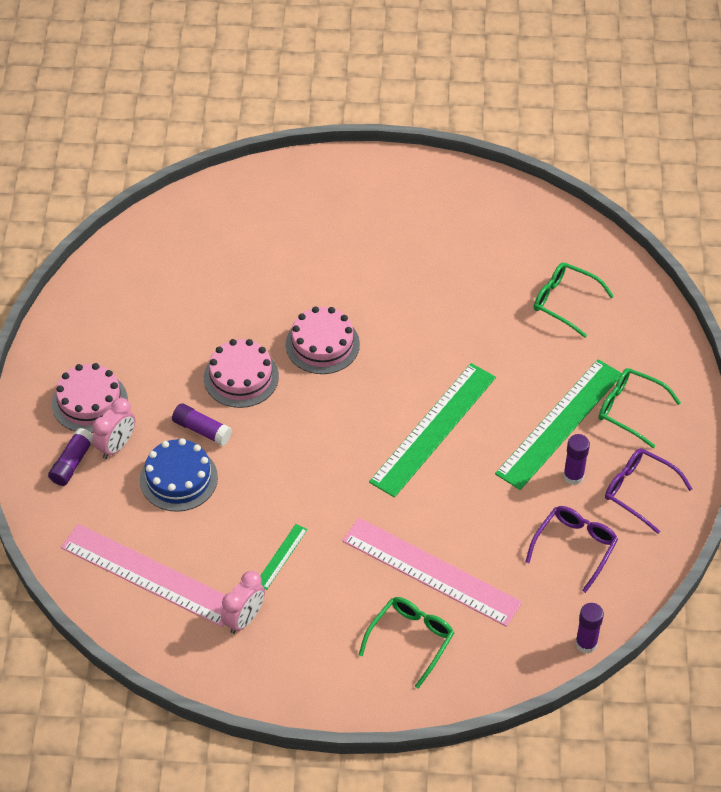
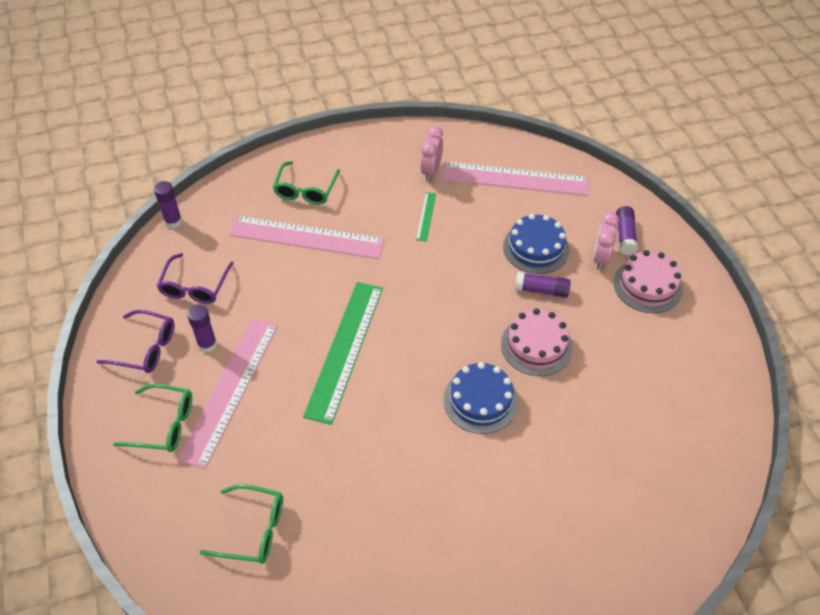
camera: 160 degrees right, 0 degrees up
pink cake [286,306,360,374] -> blue cake [444,362,518,434]
green ruler [495,359,622,490] -> pink ruler [177,318,278,469]

